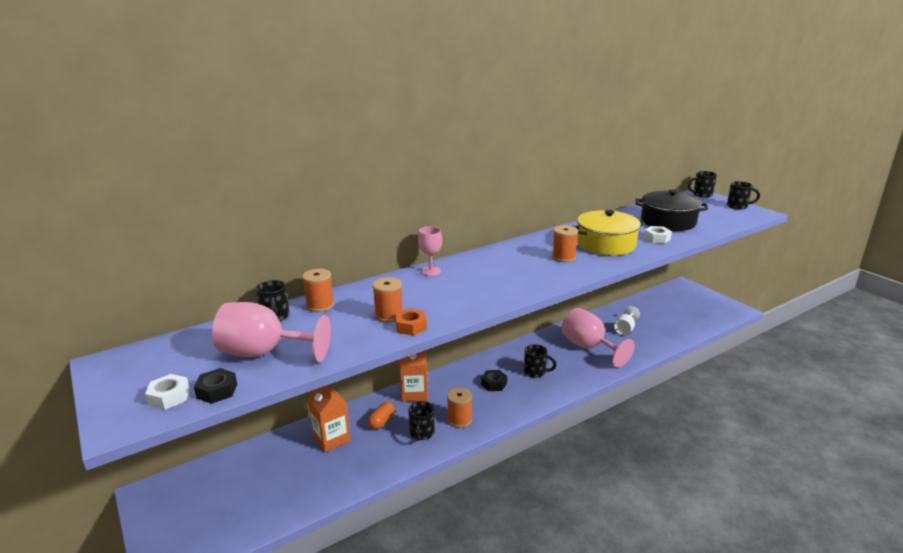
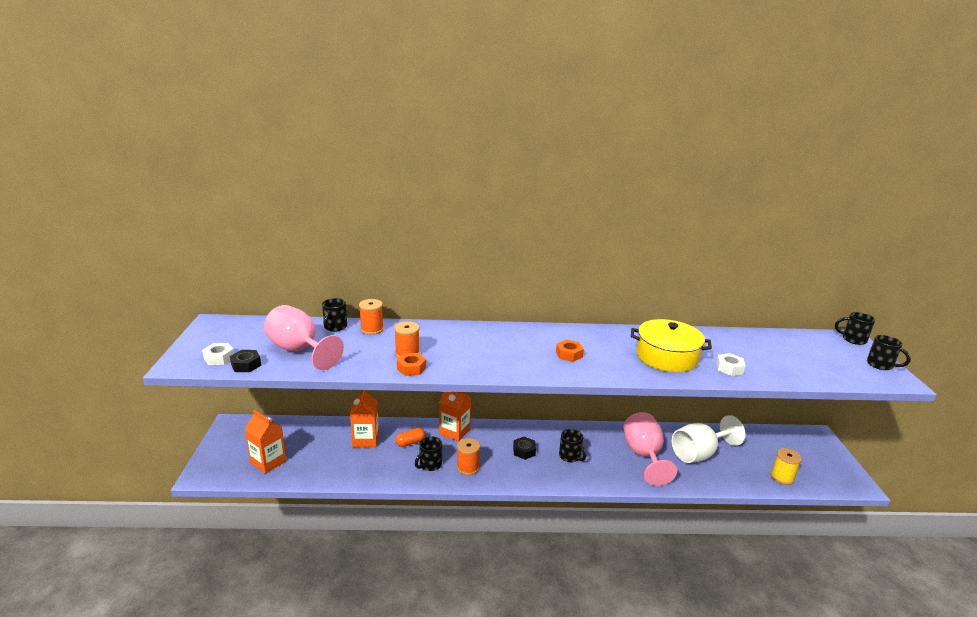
camera: 30 degrees right, 0 degrees up
pink goblet [418,226,442,276] -> none
orange spool [552,225,578,262] -> none
white goblet [614,306,640,335] -> white goblet [672,415,746,463], size x1.79
black pot [636,190,708,231] -> none
none -> orange carton [245,410,286,474]
none -> orange nut [556,340,584,362]
none -> yellow spool [771,448,802,485]

